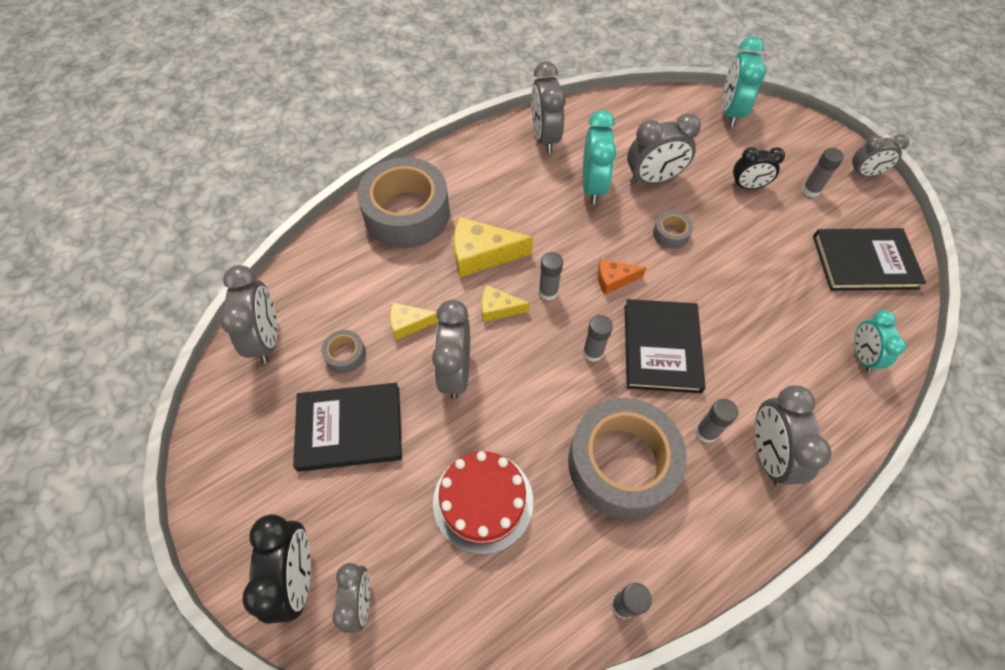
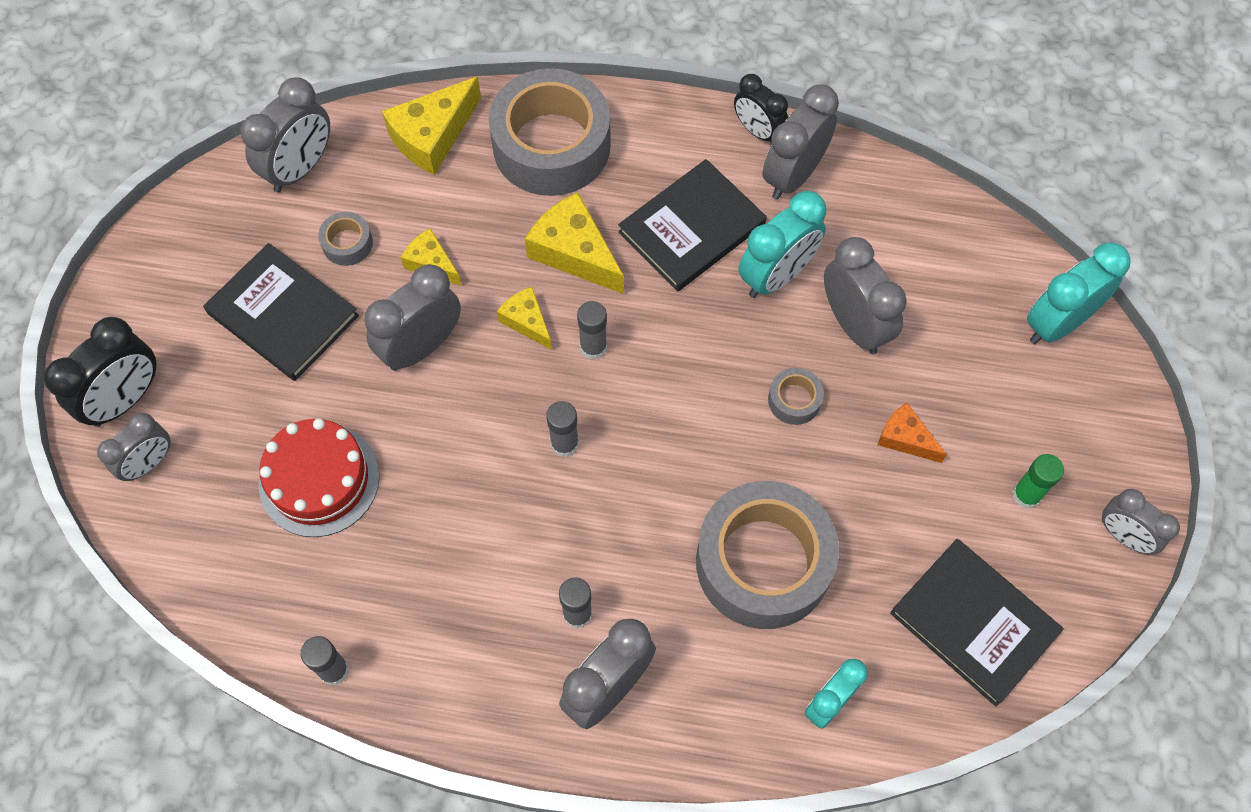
camera: 45 degrees right, 5 degrees up
grey tape [568,398,687,518] -> grey tape moved to [696,481,839,629]
orange cheese [597,259,647,295] -> orange cheese moved to [878,403,947,463]
black book [625,299,706,393] -> black book moved to [618,159,767,292]
grey clock [627,113,701,184] -> grey clock turned 150 degrees counterclockwise [824,237,907,354]
black clock [732,147,785,189] -> black clock moved to [734,74,788,144]
grey glue stick [802,148,844,197] -> green glue stick [1013,454,1064,508]
none -> yellow cheese [382,77,481,175]

